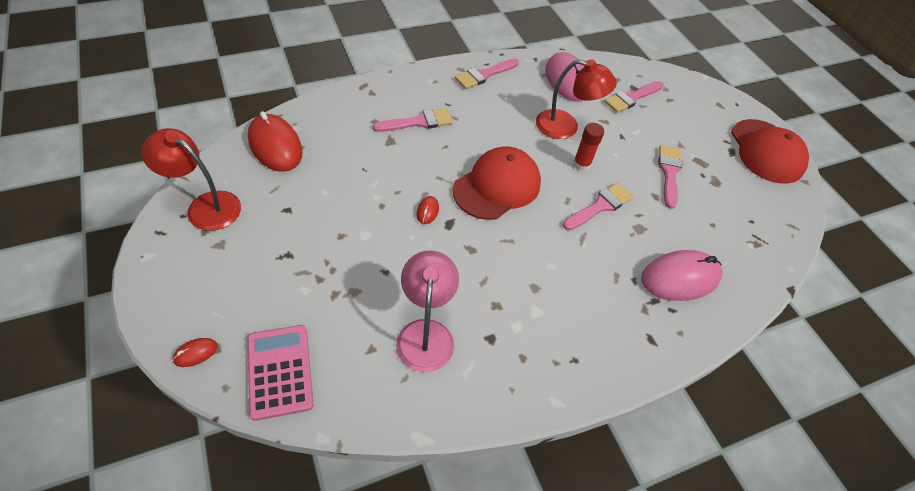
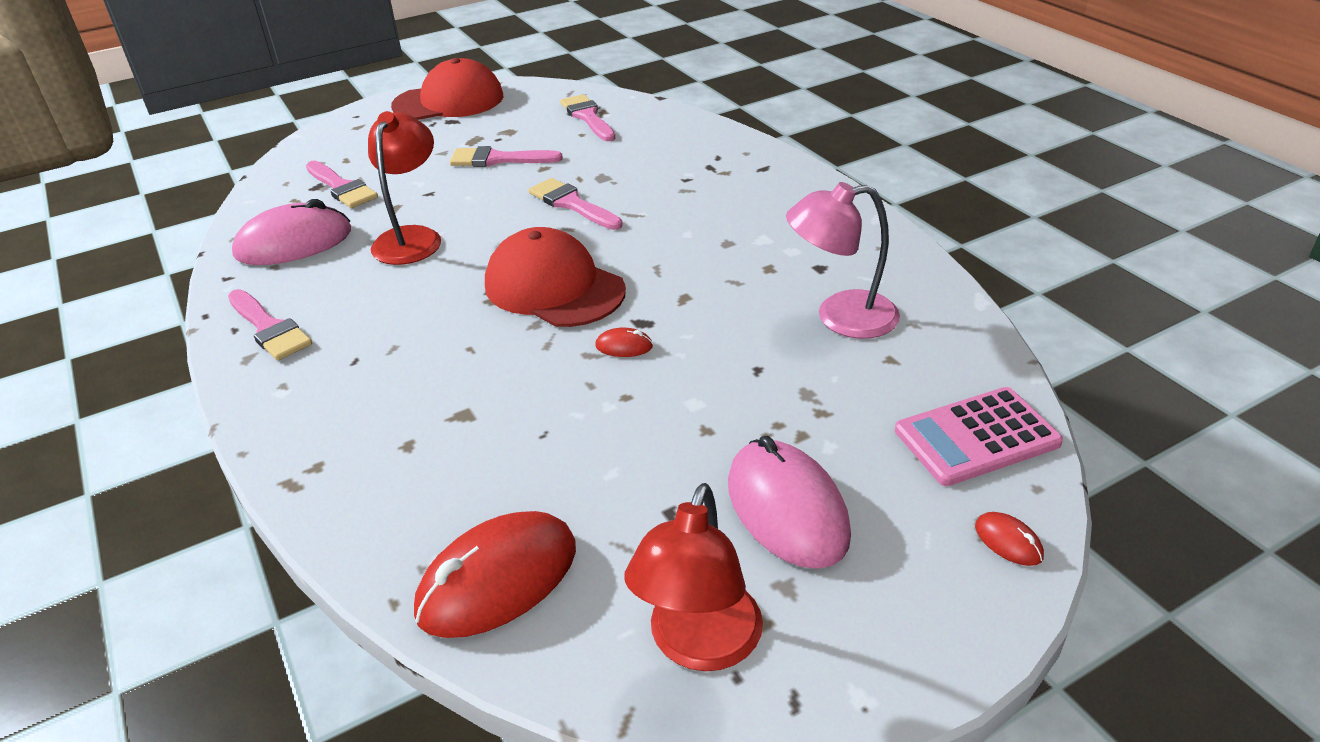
camera: 90 degrees left, 15 degrees down
pink brush [373,108,453,132] -> pink brush moved to [560,94,615,141]
red glue stick [573,123,604,171] -> none
pink mouse [641,250,723,301] -> pink mouse moved to [728,436,851,569]

